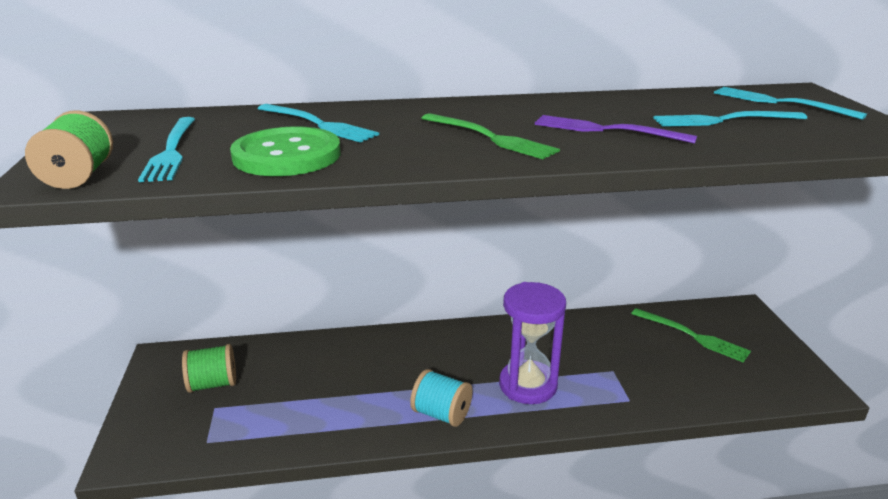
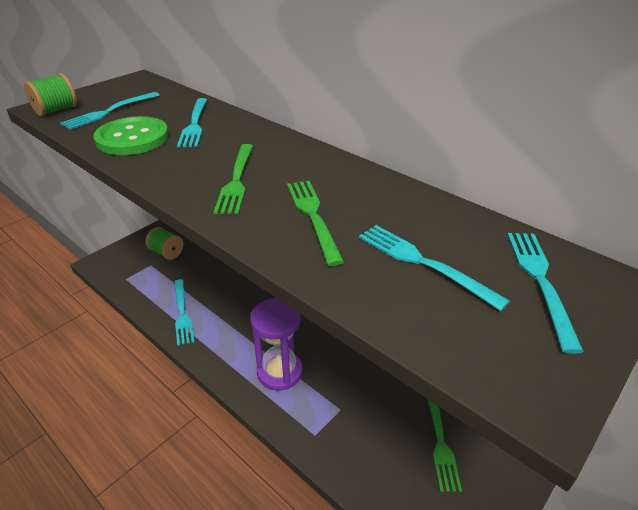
camera: 50 degrees right, 10 degrees up
turquoise spool [410,369,473,427] -> none
purple fork [535,115,697,144] -> green fork [287,181,344,266]
none -> turquoise fork [174,279,194,346]

